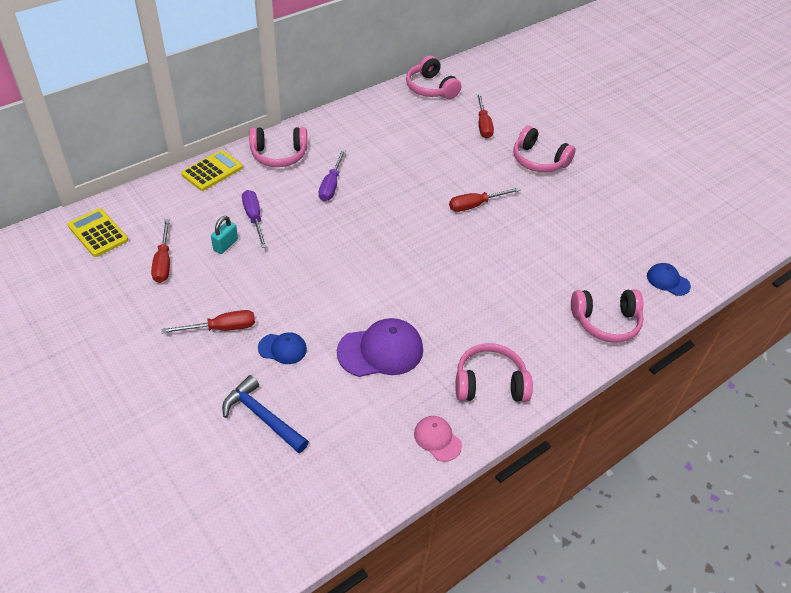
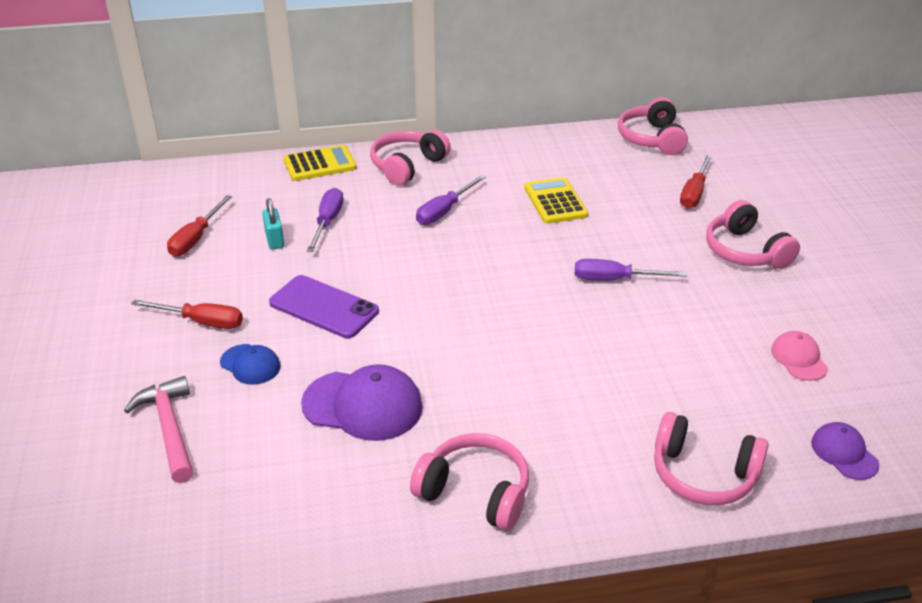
camera: 30 degrees right, 10 degrees down
yellow calculator [68,208,128,257] -> yellow calculator moved to [524,177,588,224]
turquoise padlock [211,216,238,254] -> turquoise padlock turned 75 degrees counterclockwise [262,198,284,250]
blue hammer [222,375,309,453] -> pink hammer [124,376,193,483]
pink headphones [249,127,307,167] -> pink headphones turned 105 degrees clockwise [370,130,451,186]
pink cap [414,416,462,461] -> pink cap moved to [771,331,828,381]
red screwdriver [449,187,521,212] -> purple screwdriver [575,259,687,281]
blue cap [647,263,691,296] -> purple cap [811,422,880,480]
none -> purple phone [269,275,379,338]

